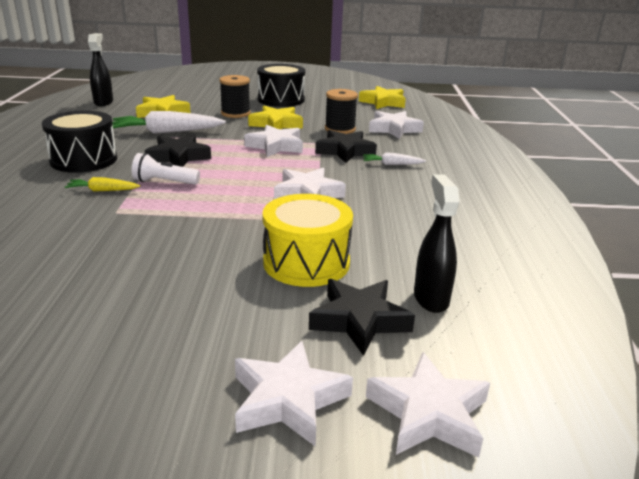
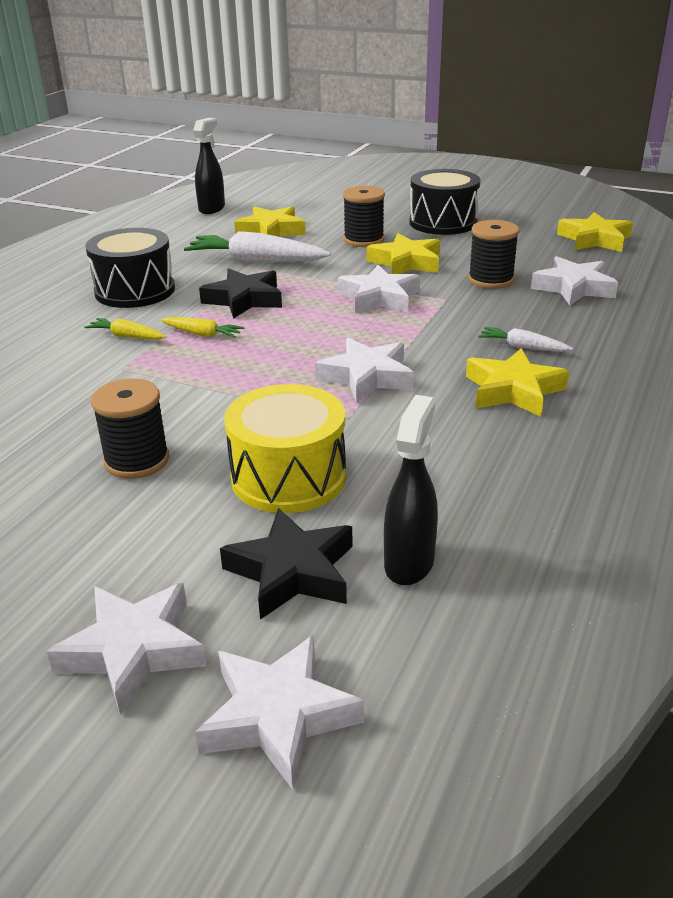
camera: 25 degrees right, 5 degrees up
white flashlight [132,153,200,185] -> yellow carrot [161,317,244,338]
black star [315,130,377,163] -> none
none -> black spool [91,379,169,479]
none -> yellow star [466,348,569,417]

